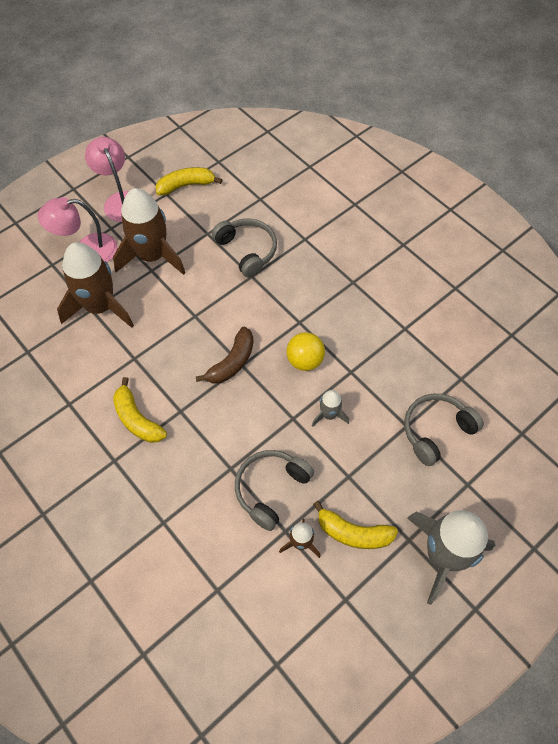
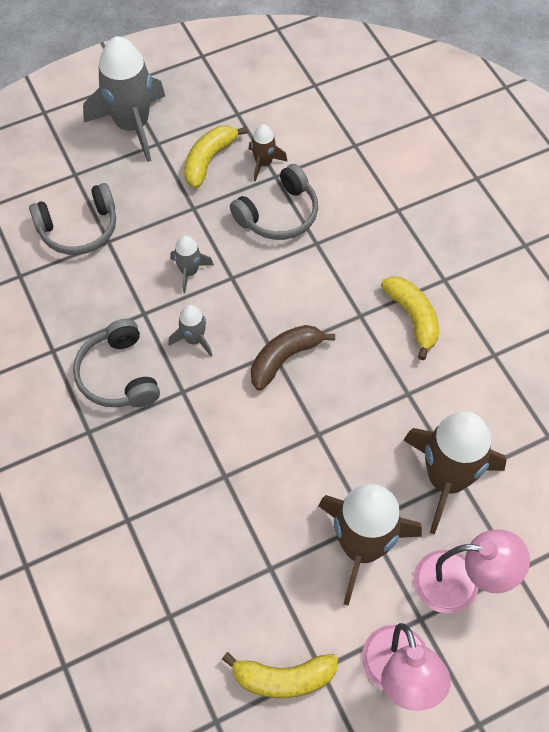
camera: 165 degrees left, 0 degrees up
grey headphones [212,218,277,278] -> grey headphones moved to [73,319,160,407]
yellow ball [286,332,325,371] -> grey rocket [168,305,213,357]
yellow banana [313,501,398,549] -> yellow banana turned 90 degrees counterclockwise [184,126,248,188]

